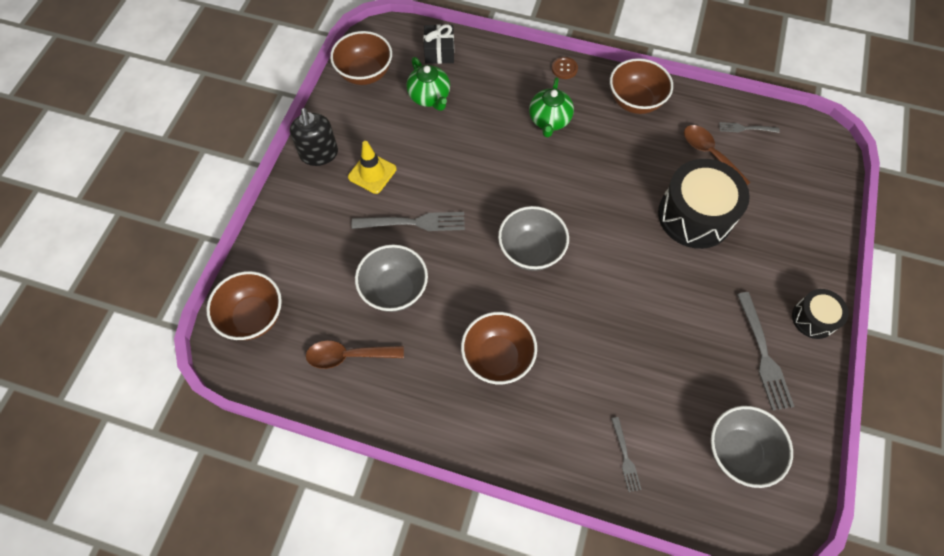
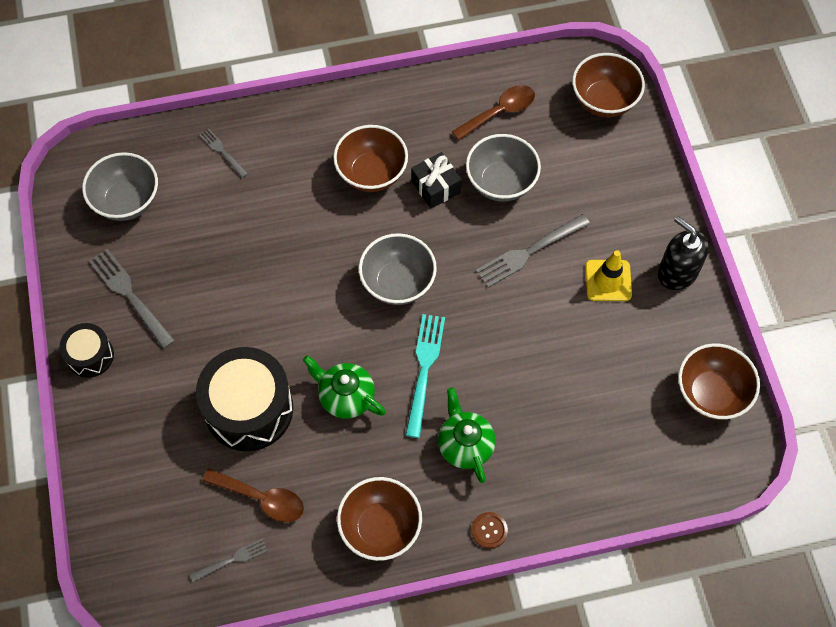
camera: 150 degrees right, 0 degrees up
green teapot [407,57,450,111] -> green teapot moved to [303,356,386,419]
black gift [424,24,454,64] -> black gift moved to [411,152,462,209]
none -> turquoise fork [405,314,445,438]

